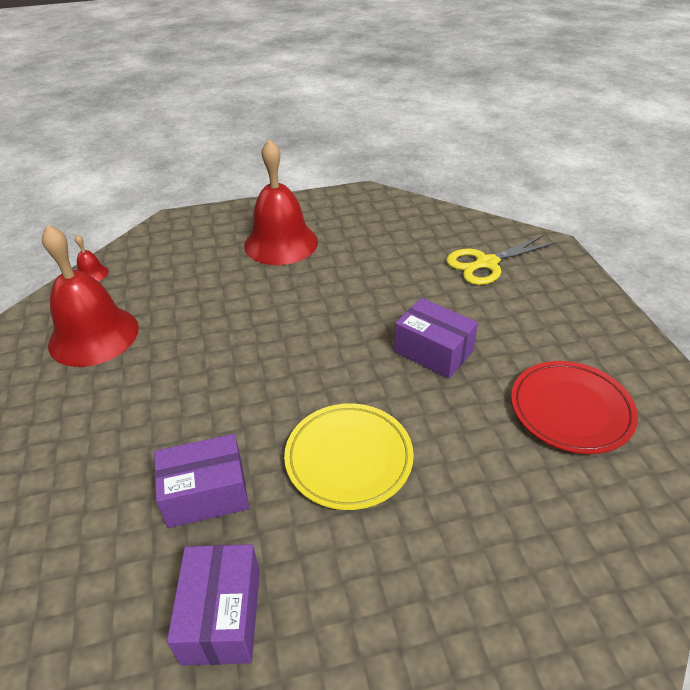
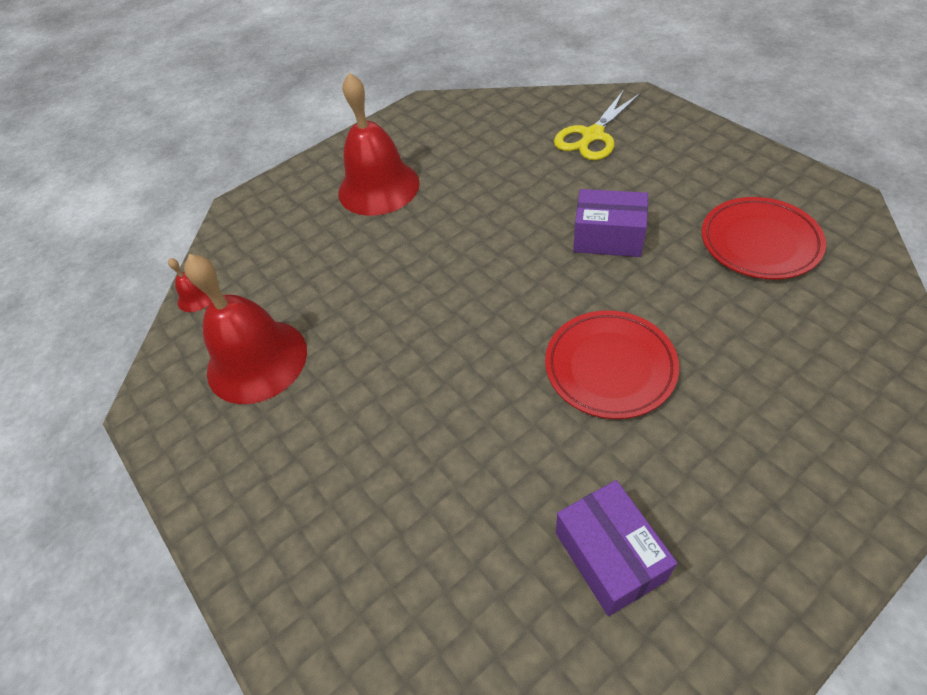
camera: 20 degrees left, 10 degrees up
purple box [154,434,249,528] -> none
yellow plate [284,403,414,510] -> red plate [545,310,679,419]

